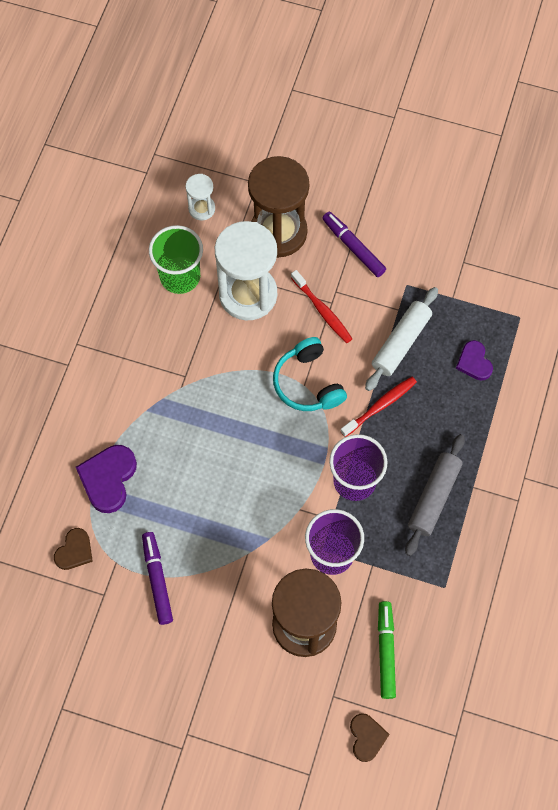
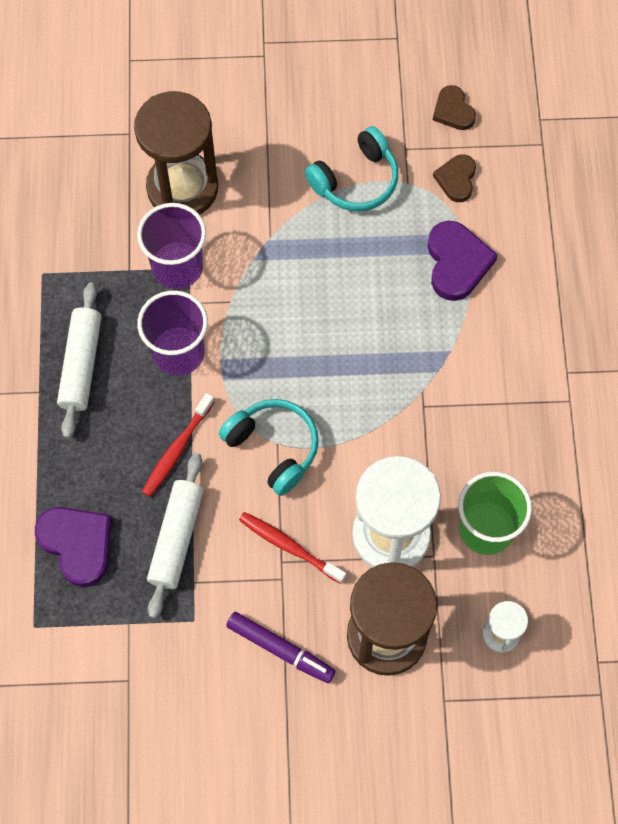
camera: 160 degrees right, 0 degrees up
purple marker [142,532,173,625] -> turquoise headphones [305,126,398,211]
brown heart [350,713,390,762] -> brown heart moved to [433,85,476,130]
green marker [378,601,396,699] -> none
grey rolling pin [405,434,465,556] -> white rolling pin [57,283,101,438]
purple heart [456,340,493,381] -> purple heart [35,507,112,587], size x1.60

